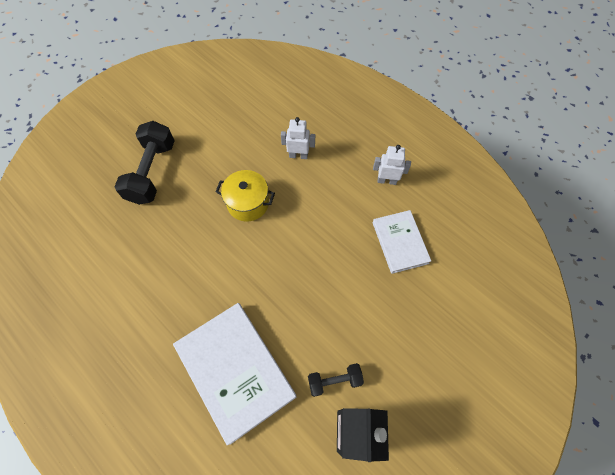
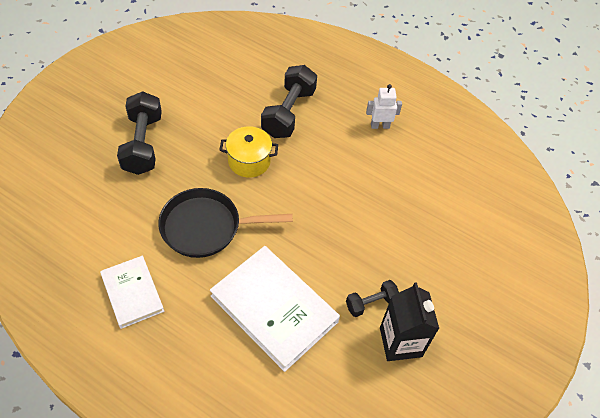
camera: 15 degrees left, 10 degrees down
white robot [281,117,315,159] -> black dumbbell [261,65,317,138]
white book [373,210,431,274] -> white book moved to [100,256,164,329]
none -> black pan [158,188,293,258]

